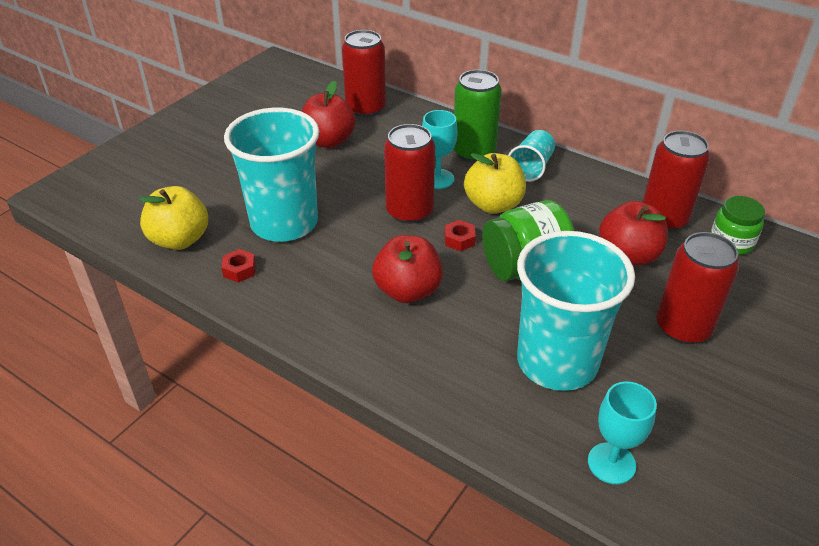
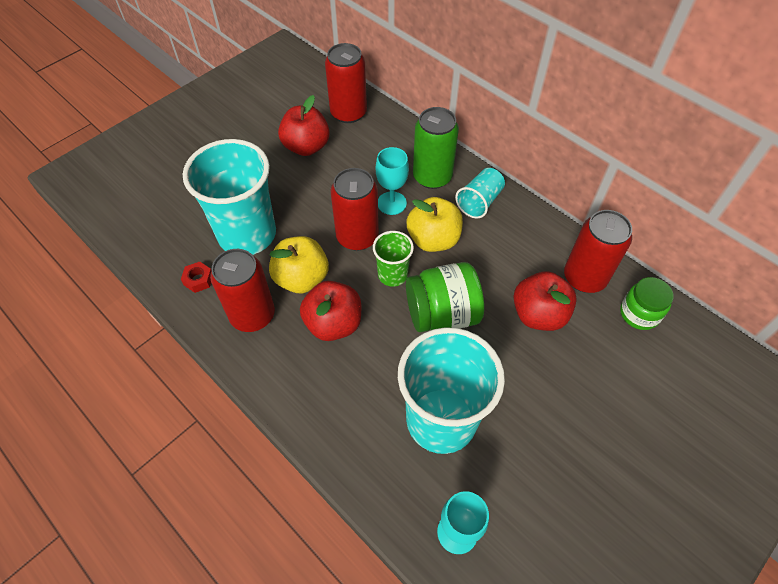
camera: 10 degrees right, 15 degrees up
yellow apple [139,186,208,250] -> yellow apple moved to [269,236,329,293]
red nut [445,220,476,251] -> green cup [373,231,414,287]
red can [657,232,739,344] -> red can moved to [210,249,275,332]

